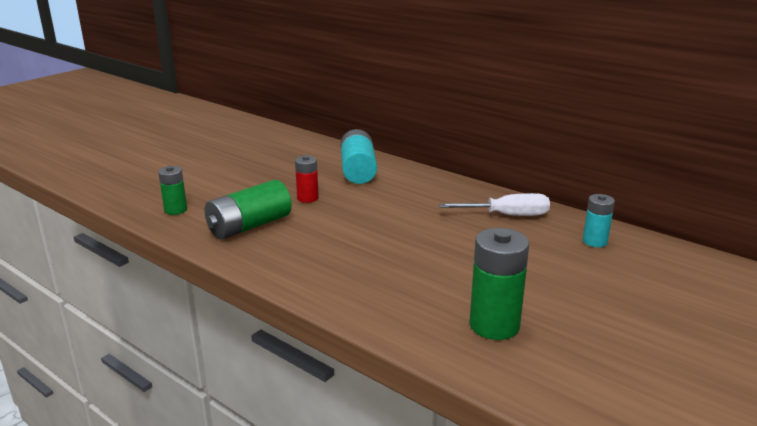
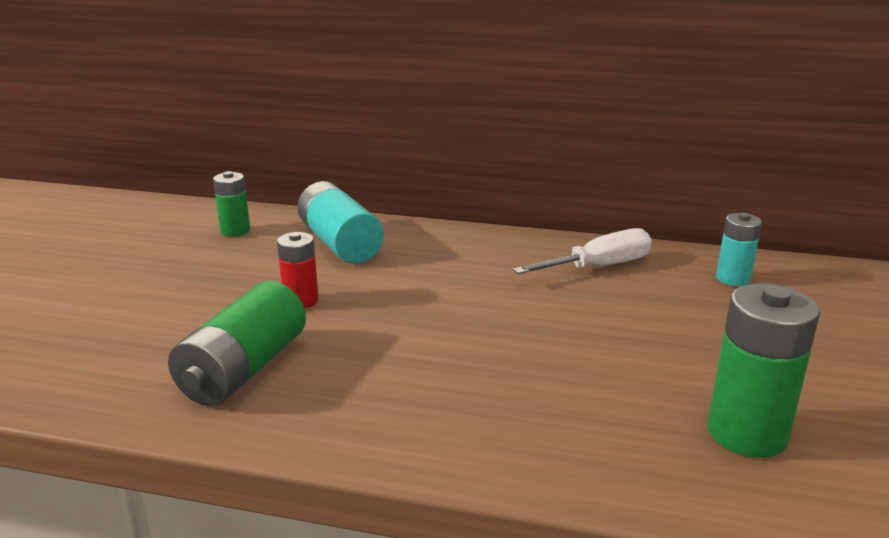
camera: 25 degrees left, 0 degrees up
green battery [158,166,187,215] -> green battery moved to [213,171,250,236]

